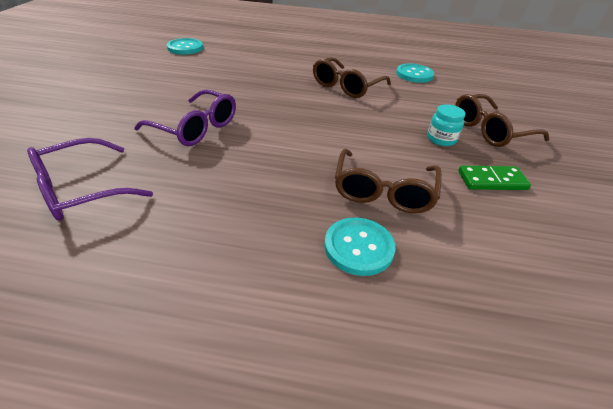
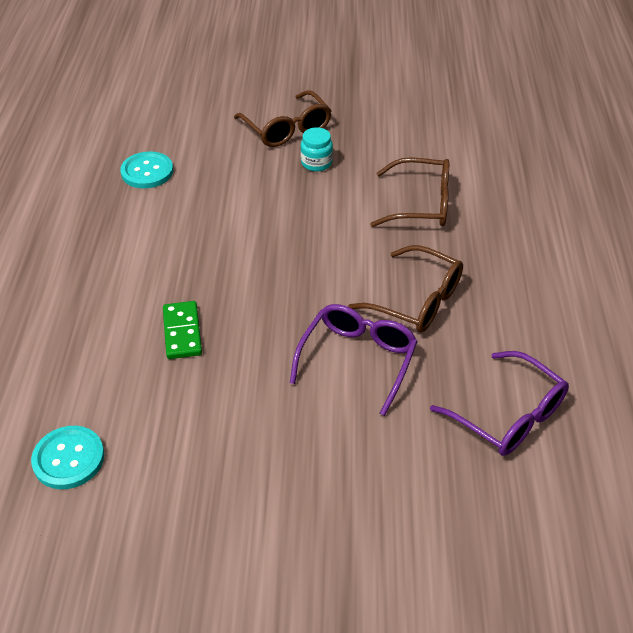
camera: 95 degrees left, 5 degrees up
brown glasses [313,57,391,98] -> brown glasses moved to [348,245,463,333]
turquoise button [324,218,395,276] -> none
green domino [458,165,531,190] -> green domino moved to [163,301,202,359]

